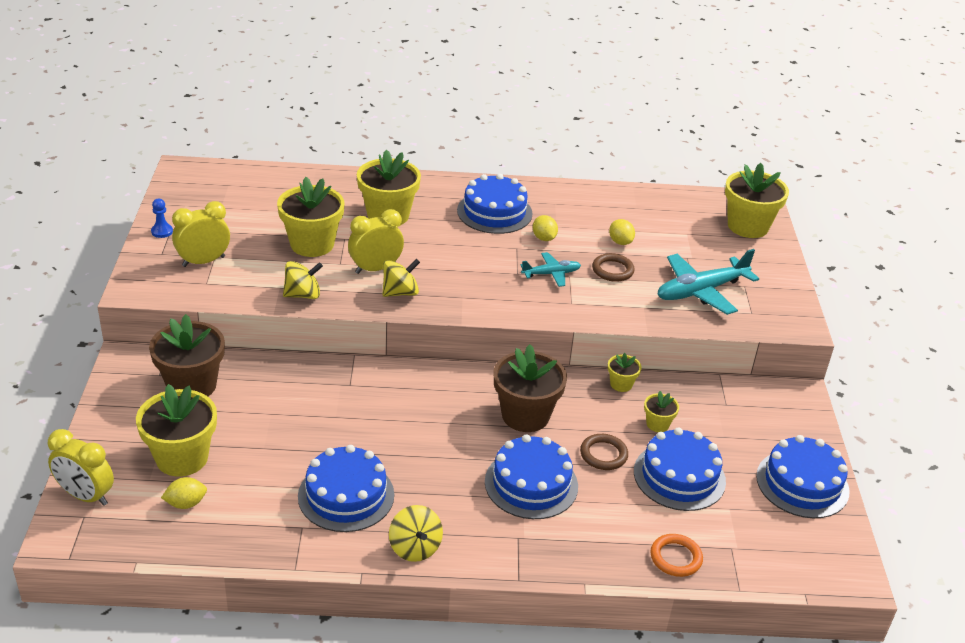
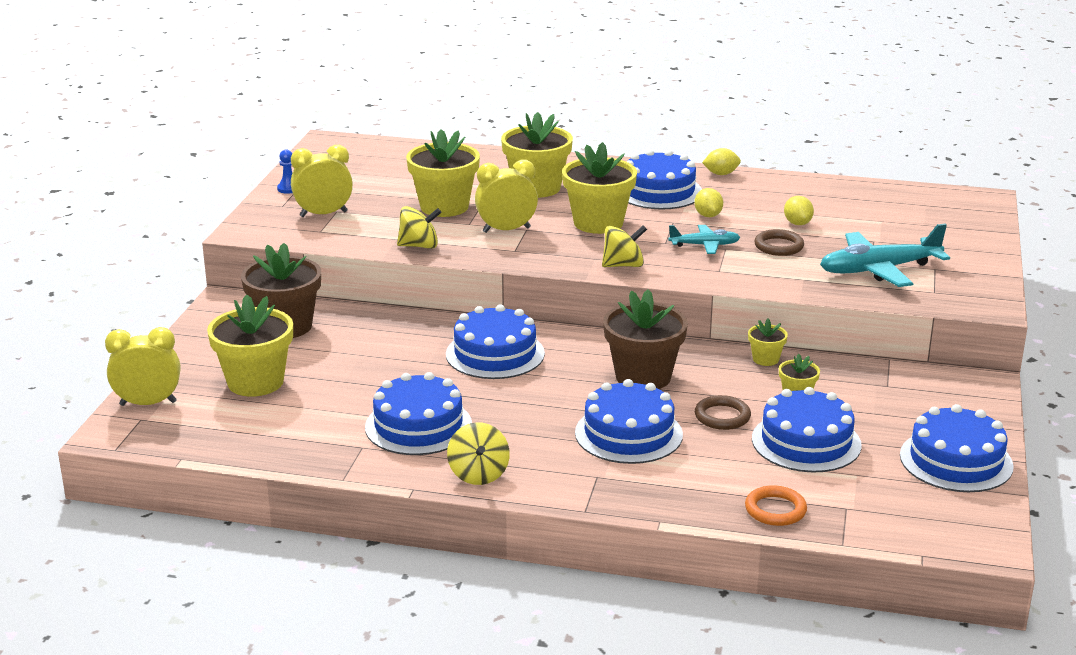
camera: 15 degrees right, 10 degrees down
yellow clock [48,429,114,506] -> yellow clock turned 135 degrees clockwise [105,327,180,406]
yellow lemon [161,477,207,509] -> yellow lemon moved to [702,148,741,175]
yellow spinning top [382,259,420,297] -> yellow spinning top moved to [602,226,647,267]
yellow flower pot [725,163,789,238] -> yellow flower pot moved to [562,142,637,234]
none -> blue cake [446,304,545,379]

